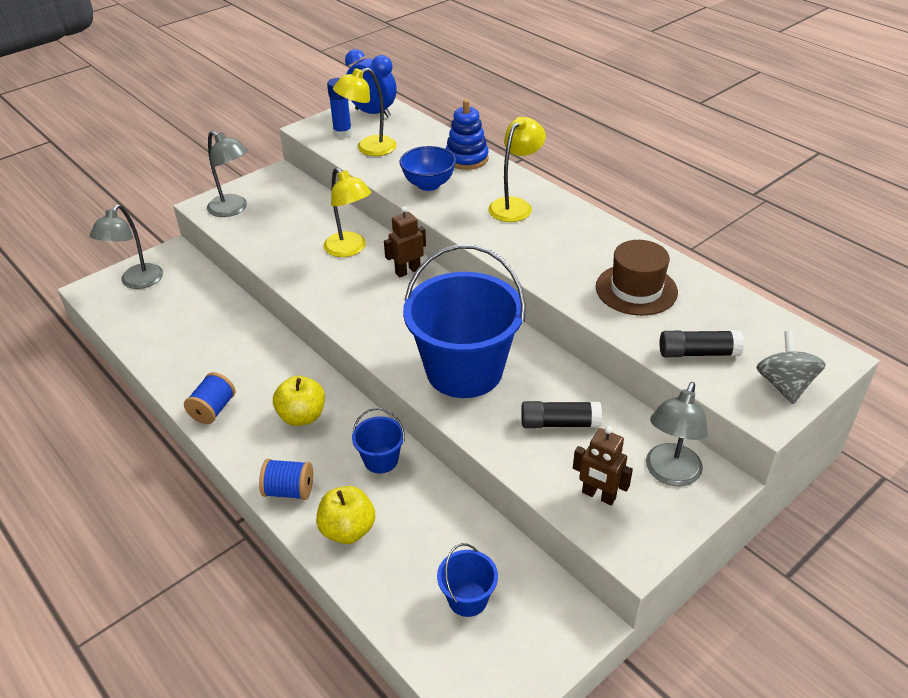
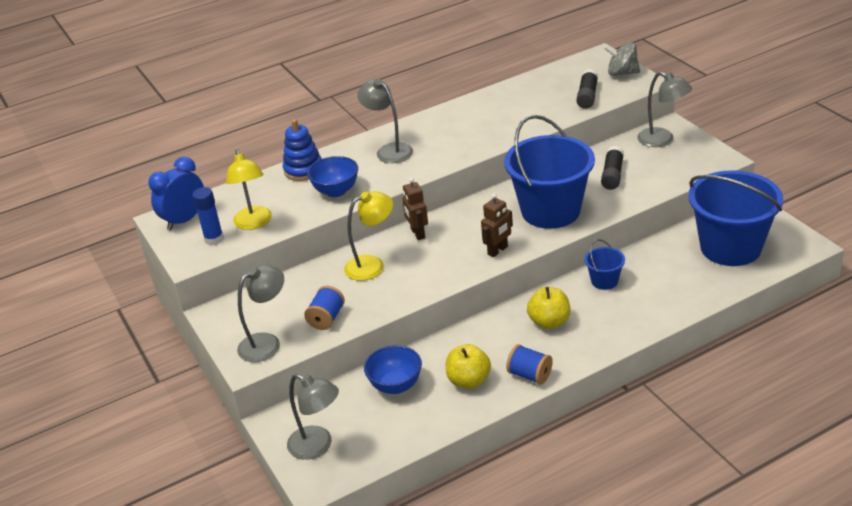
camera: 75 degrees left, 5 degrees down
blue spool [259,459,313,500] -> blue spool moved to [304,286,345,330]
yellow apple [316,486,375,544] -> yellow apple moved to [446,344,491,389]
blue bucket [437,543,498,617] -> blue bucket [688,170,783,266], size x2.28
yellow lamp [488,117,546,222] -> grey lamp [357,79,413,163]
brown robot [573,426,633,505] -> brown robot moved to [481,193,513,257]
brown hat [596,240,678,316] -> none
none -> blue bowl [364,345,422,394]

